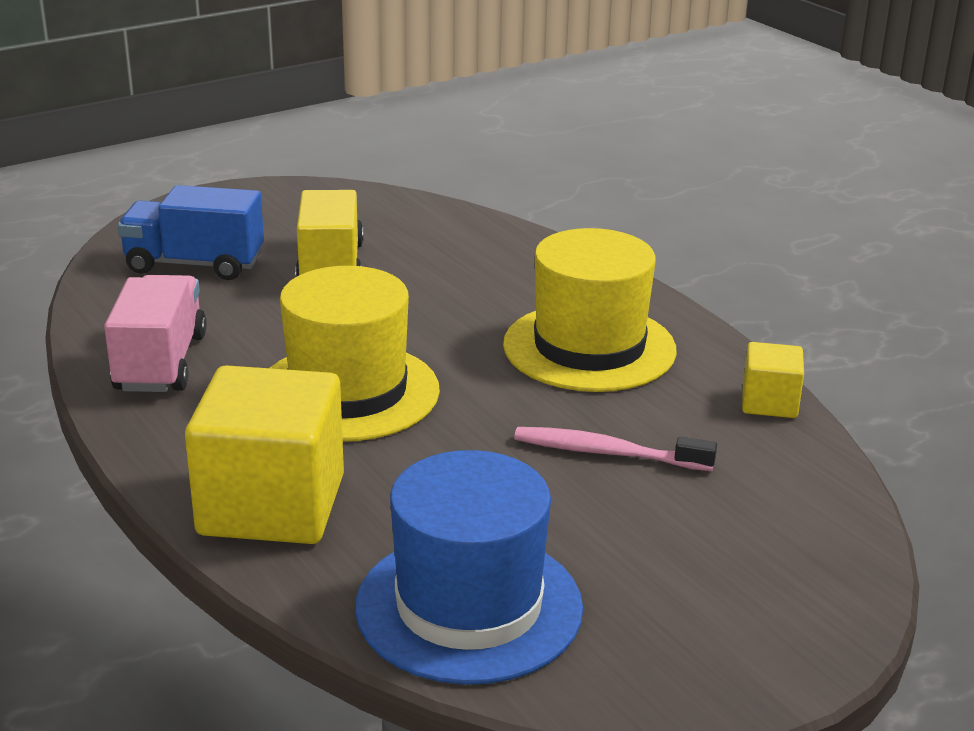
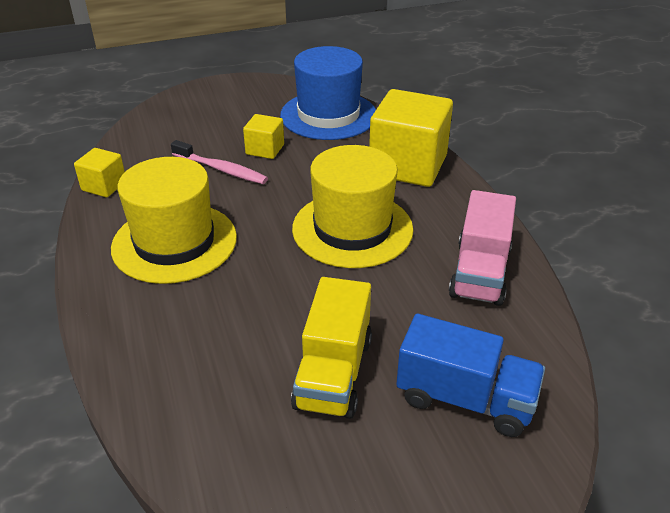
camera: 165 degrees left, 10 degrees up
none -> yellow cube [243,114,284,159]

